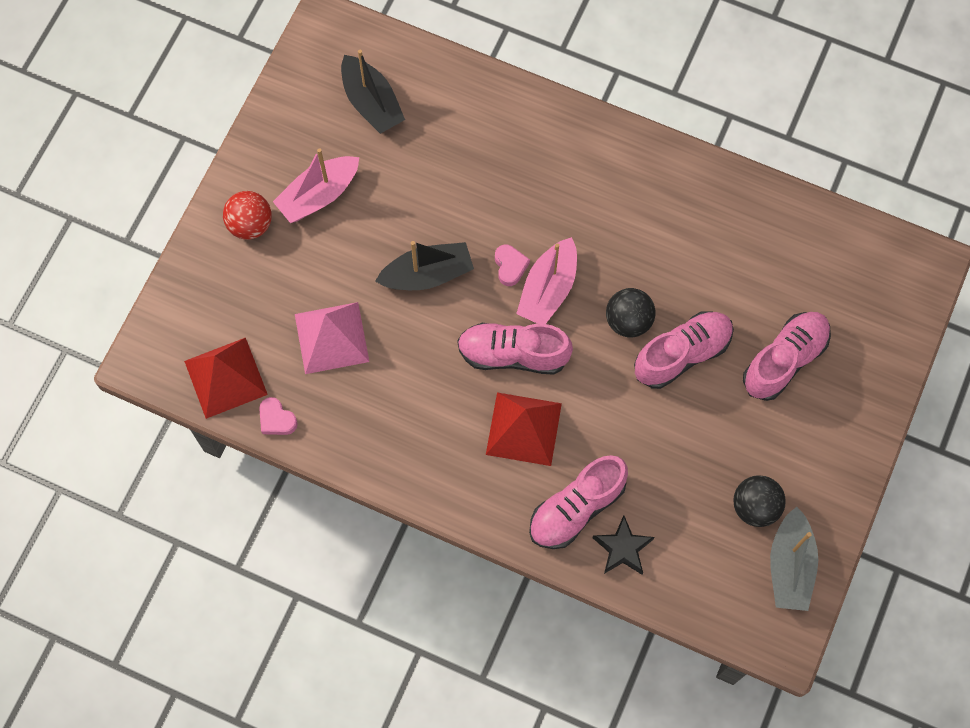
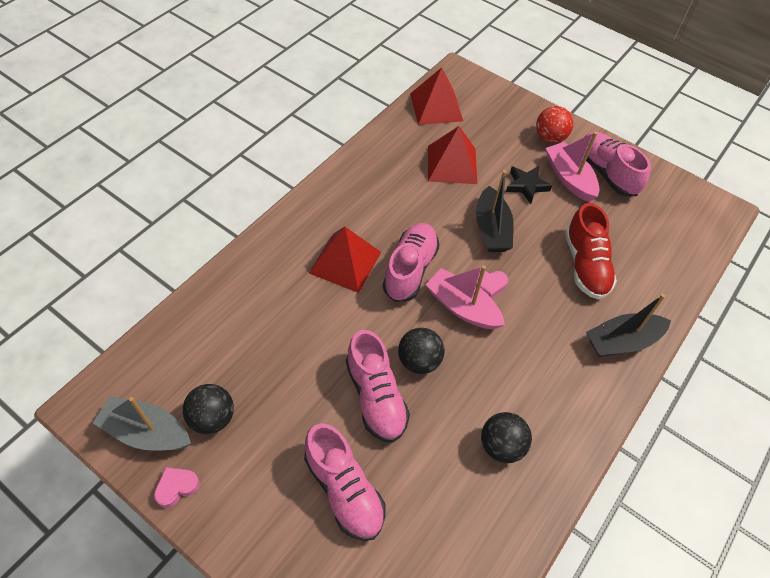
camera: 100 degrees right, 15 degrees down
pink heart [259,397,298,435] -> pink heart moved to [154,467,200,508]
pink pyramid [295,302,369,374] -> red pyramid [428,126,477,184]
black boat [341,50,405,134] -> black boat moved to [586,294,671,357]
pink shoe [529,455,628,549] -> pink shoe moved to [585,132,651,196]
black star [592,515,655,575] -> black star moved to [506,166,552,204]
none -> black ball [481,412,532,463]
none -> red shoe [565,203,617,299]

